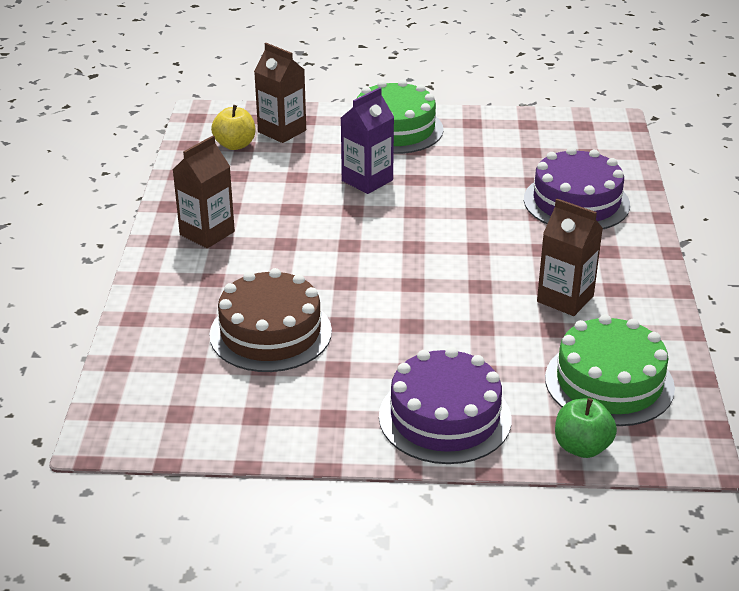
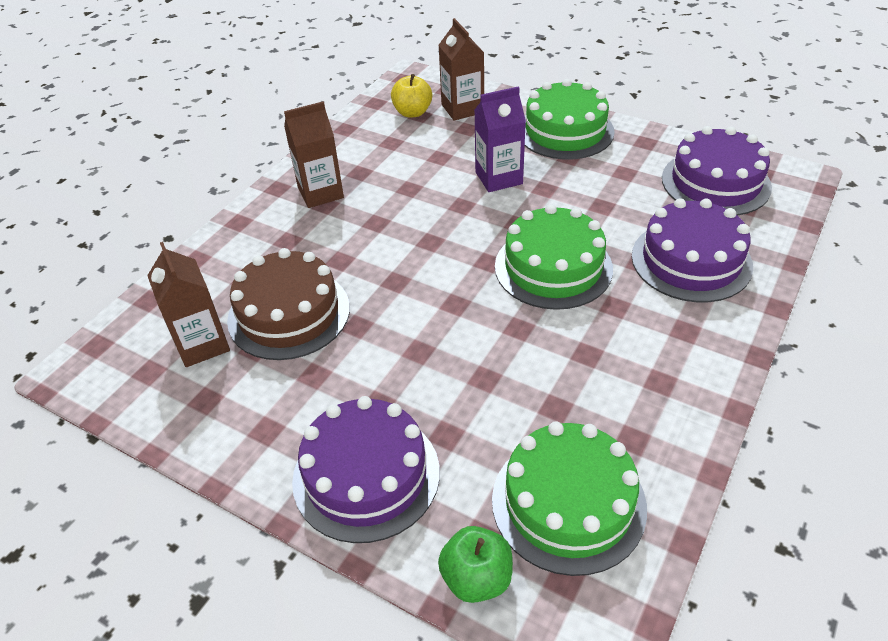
camera: 30 degrees right, 10 degrees up
brown carton [537,198,603,316] -> brown carton moved to [147,242,230,367]
none -> green cake [495,204,613,310]
none -> purple cake [662,126,772,216]

